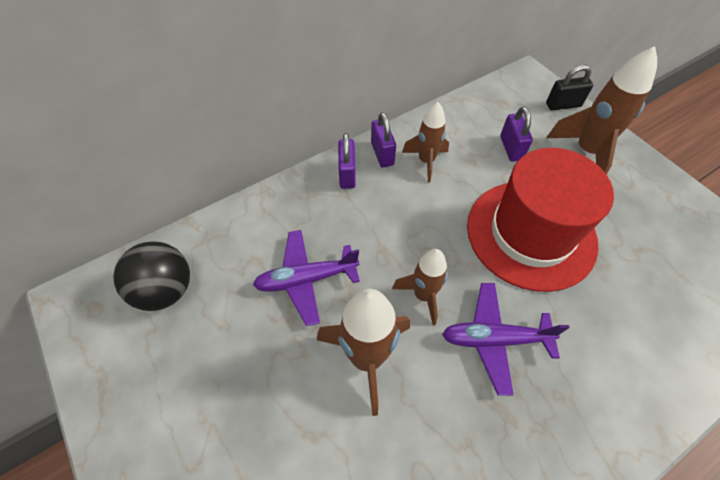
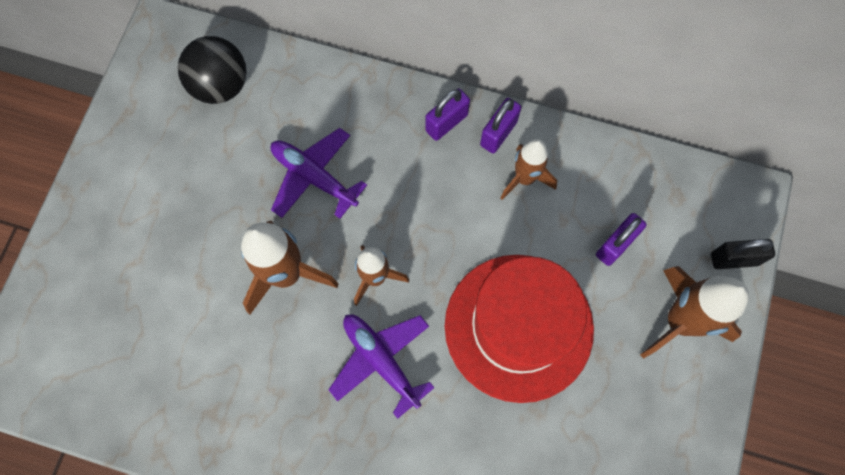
camera: 50 degrees right, 15 degrees up
black padlock [546,65,593,111] -> black padlock turned 45 degrees counterclockwise [711,239,775,269]

